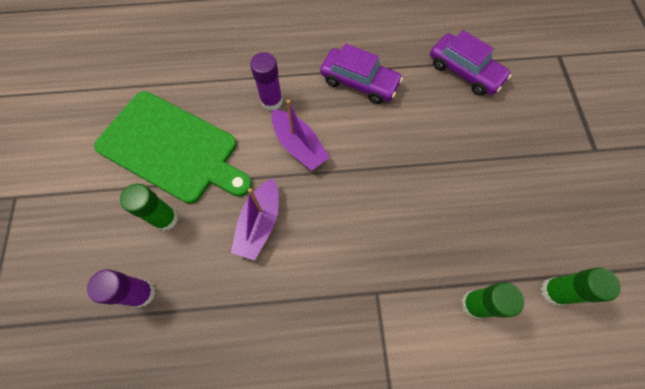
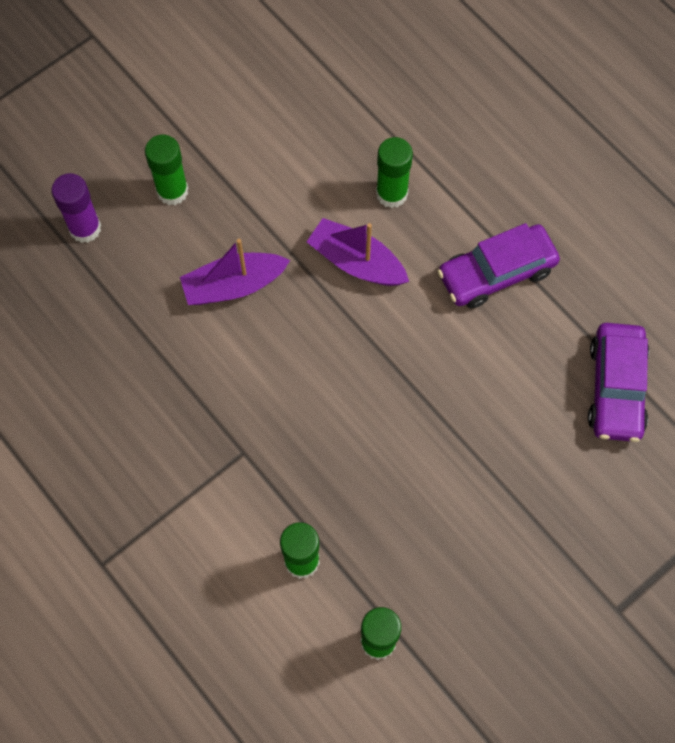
camera: 55 degrees right, 0 degrees up
green cutting board [94,91,252,204] -> none
purple glue stick [250,52,283,111] -> green glue stick [376,137,413,208]
purple boat [272,100,330,171] -> purple boat turned 105 degrees clockwise [307,218,409,286]
purple car [320,44,403,104] -> purple car turned 75 degrees clockwise [438,223,560,309]

